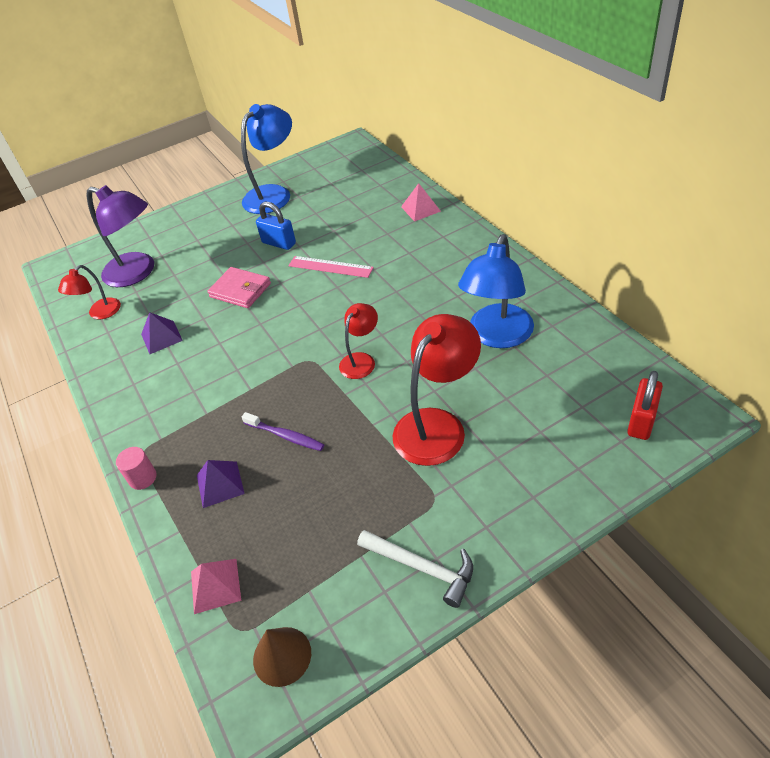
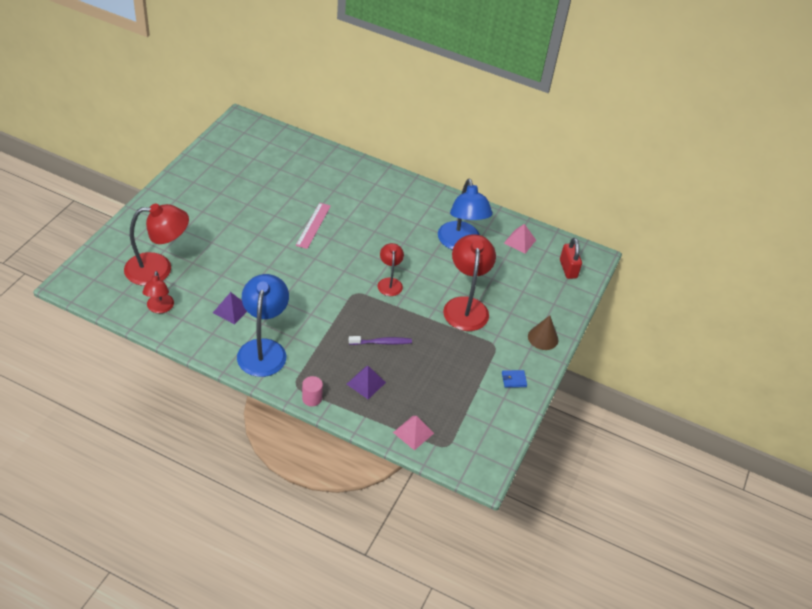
camera: 45 degrees left, 0 degrees up
purple lamp [87,185,154,287] -> red lamp [124,203,189,286]
pink wallet [207,267,271,308] -> none
blue lamp [241,104,292,214] -> blue lamp moved to [237,274,289,377]
brown cone [253,627,311,687] -> brown cone moved to [528,315,558,350]
blue padlock [256,202,296,250] -> none
pink ruler [288,256,374,278] -> pink ruler turned 60 degrees counterclockwise [296,203,331,249]
white hammer [357,530,473,608] -> blue wallet [502,370,527,388]
pink pyramid [401,183,441,221] -> pink pyramid moved to [504,224,536,254]

